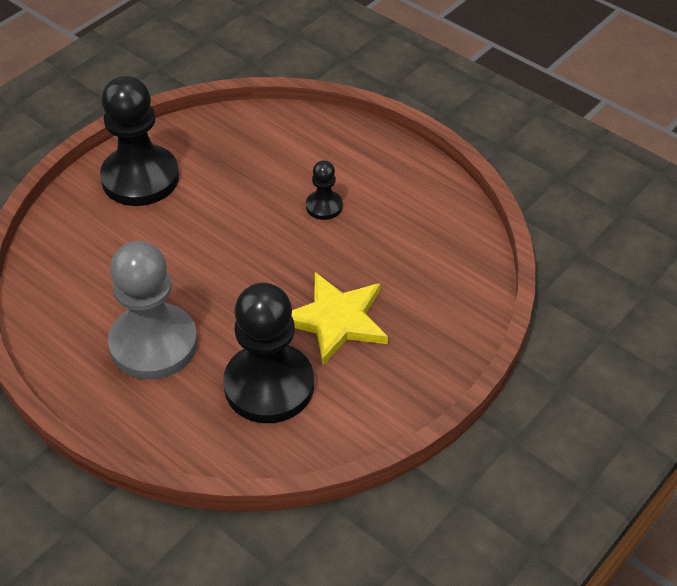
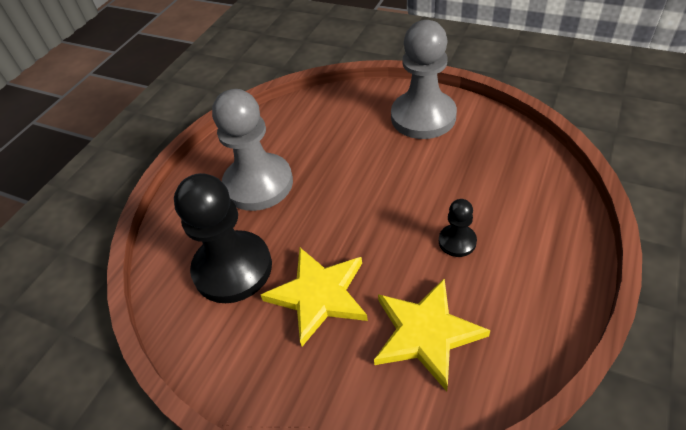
camera: 80 degrees right, 0 degrees up
black pawn [100,76,179,206] -> grey pawn [391,20,457,139]
none -> yellow star [374,278,490,391]

